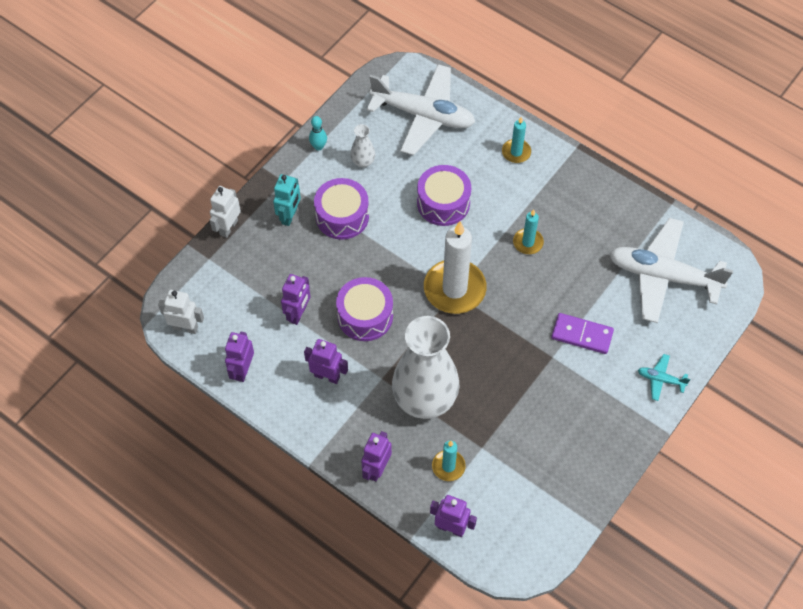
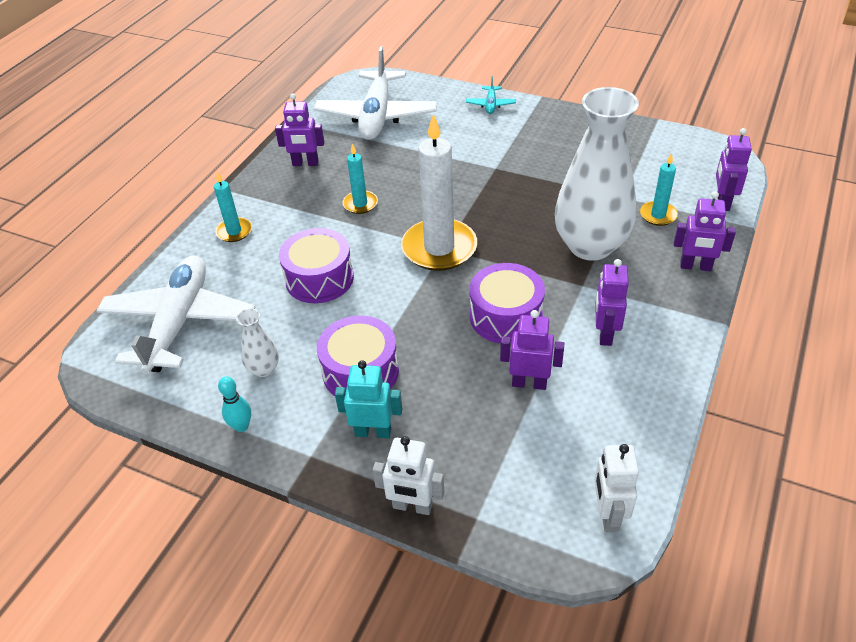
camera: 100 degrees left, 15 degrees down
purple robot [225,332,254,382] -> purple robot moved to [275,93,324,166]
purple domino [551,313,614,354] -> none

